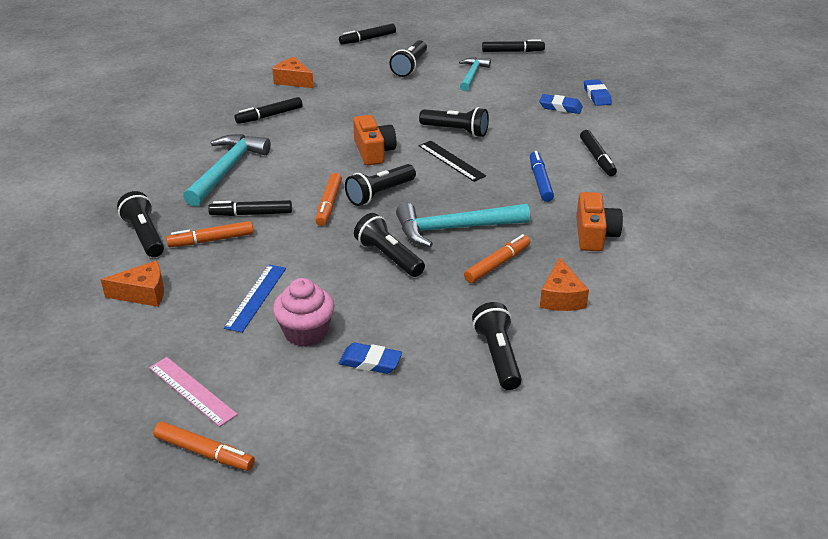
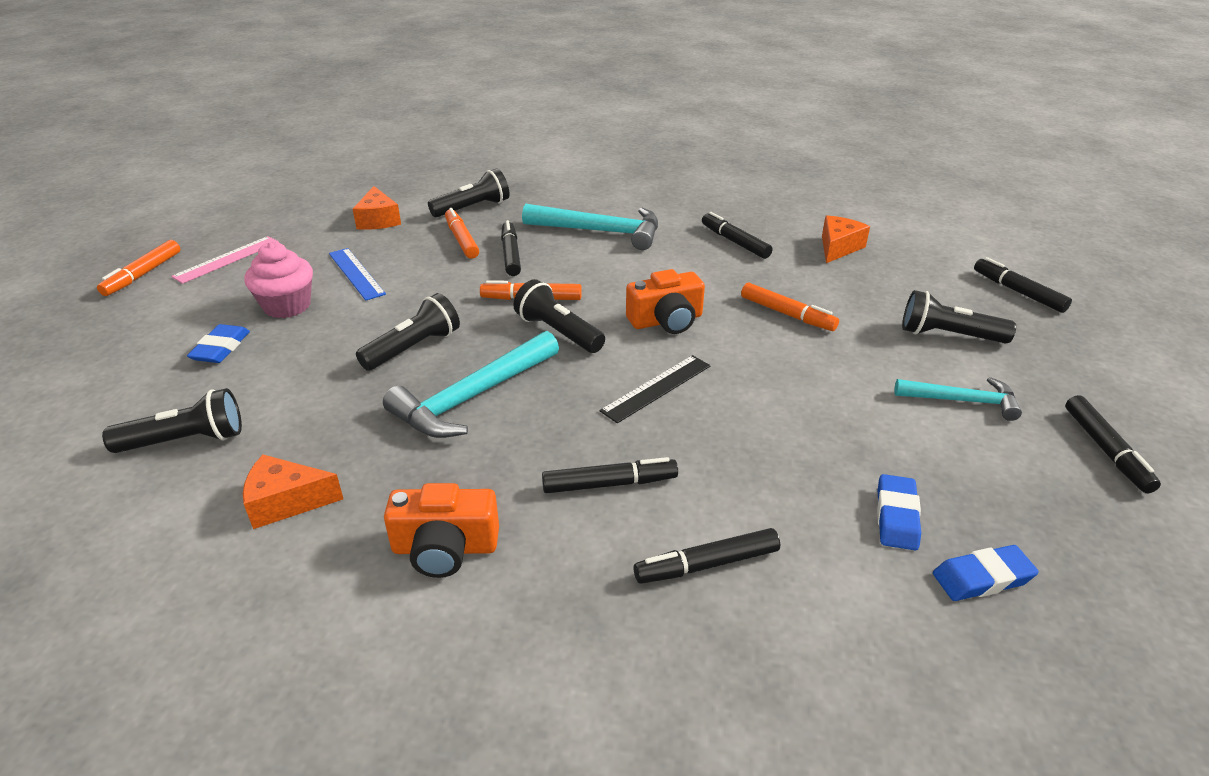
camera: 85 degrees right, 0 degrees up
blue ruler [224,265,286,333] -> blue ruler turned 45 degrees clockwise [329,248,386,301]
turquoise hammer [396,203,530,247] -> turquoise hammer turned 120 degrees counterclockwise [383,331,559,438]
black flashlight [419,107,489,137] -> none
orange marker [464,234,530,283] -> orange marker moved to [741,283,839,331]
blue marker [530,151,554,202] -> black marker [542,457,678,493]

